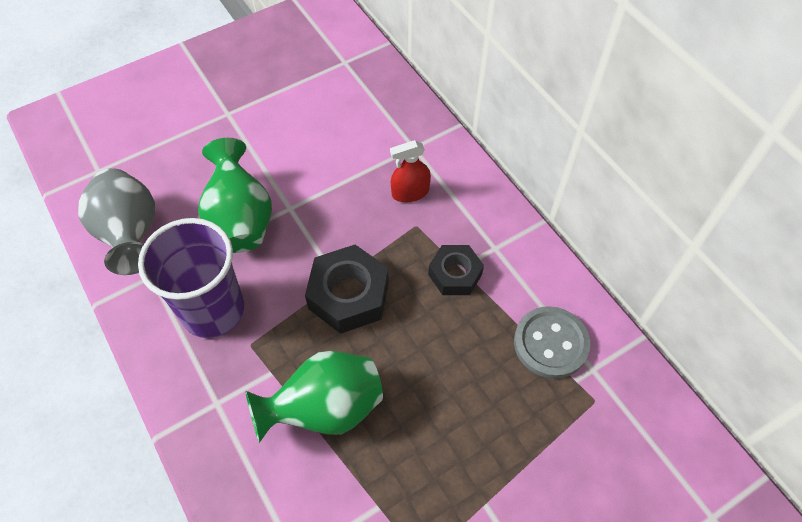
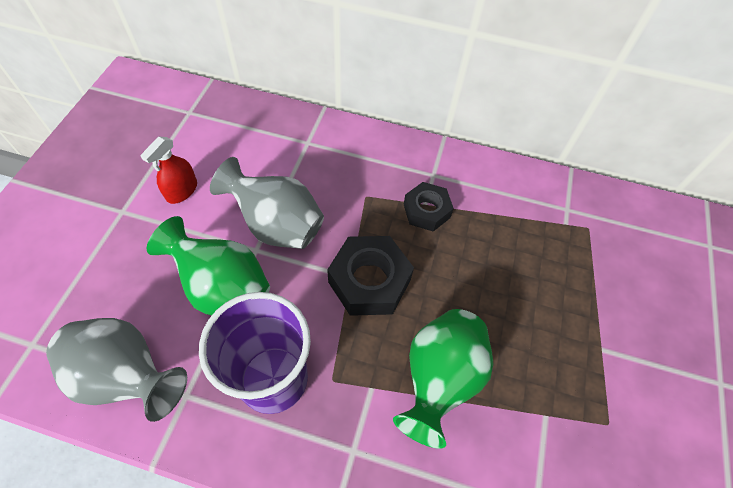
camera: 45 degrees left, 0 degrees up
red spray bottle [390,140,431,202] -> red spray bottle moved to [140,136,197,204]
grey button [514,306,590,379] -> none
none -> grey vase [210,157,324,249]

